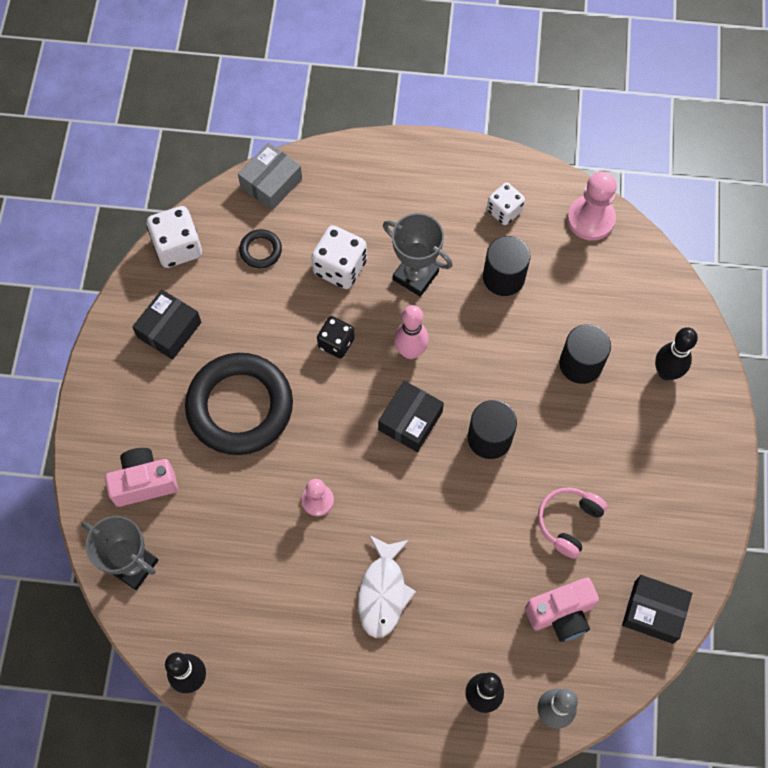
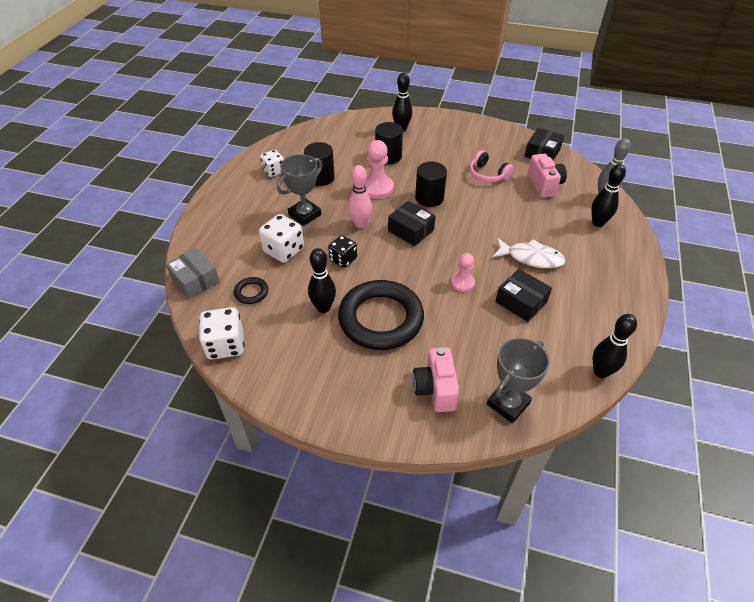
camera: 80 degrees left, 20 degrees down
black box [132,289,201,360] -> black box moved to [495,269,552,322]
pink pawn [567,171,617,241] -> pink pawn moved to [365,140,394,199]
none -> black bowling pin [308,248,336,313]

